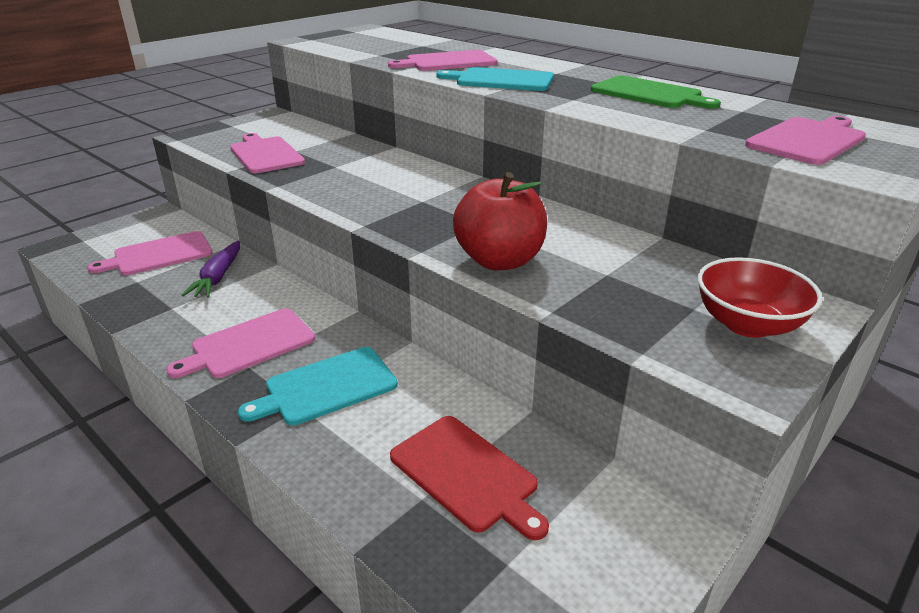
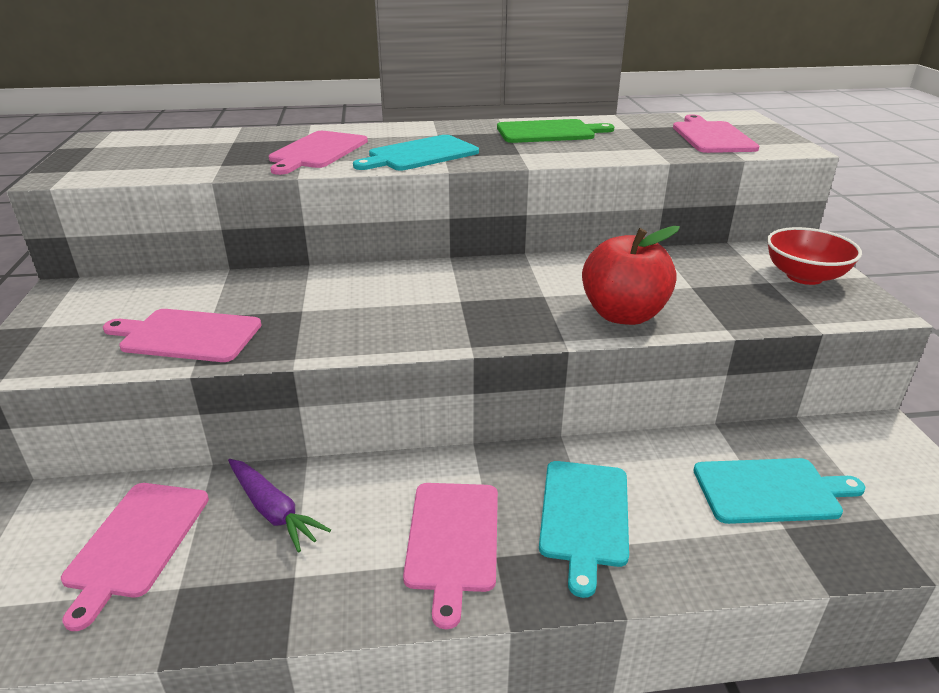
camera: 50 degrees left, 0 degrees up
red cutting board [390,416,549,540] -> turquoise cutting board [694,458,865,524]

